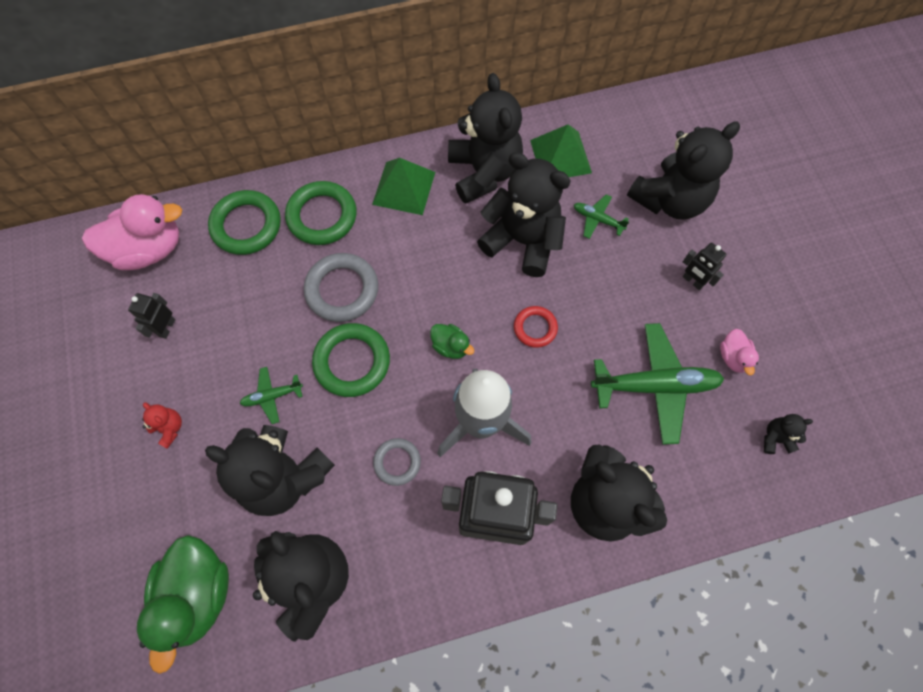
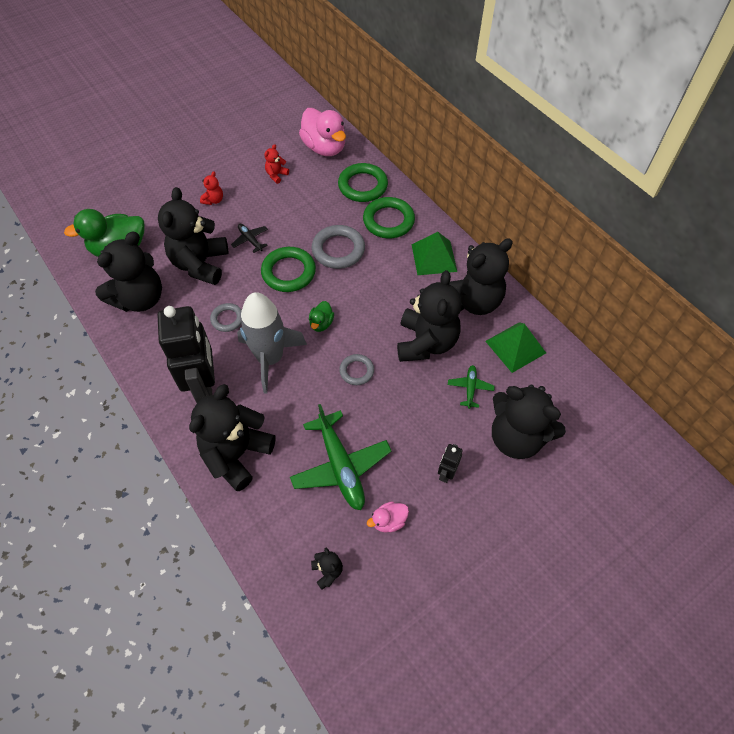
camera: 70 degrees right, 10 degrees down
black robot [128,293,176,339] -> red teddy bear [264,144,289,184]
green plane [239,367,303,424] -> black plane [231,224,268,253]
red ring [514,306,558,348] -> grey ring [339,354,374,385]

